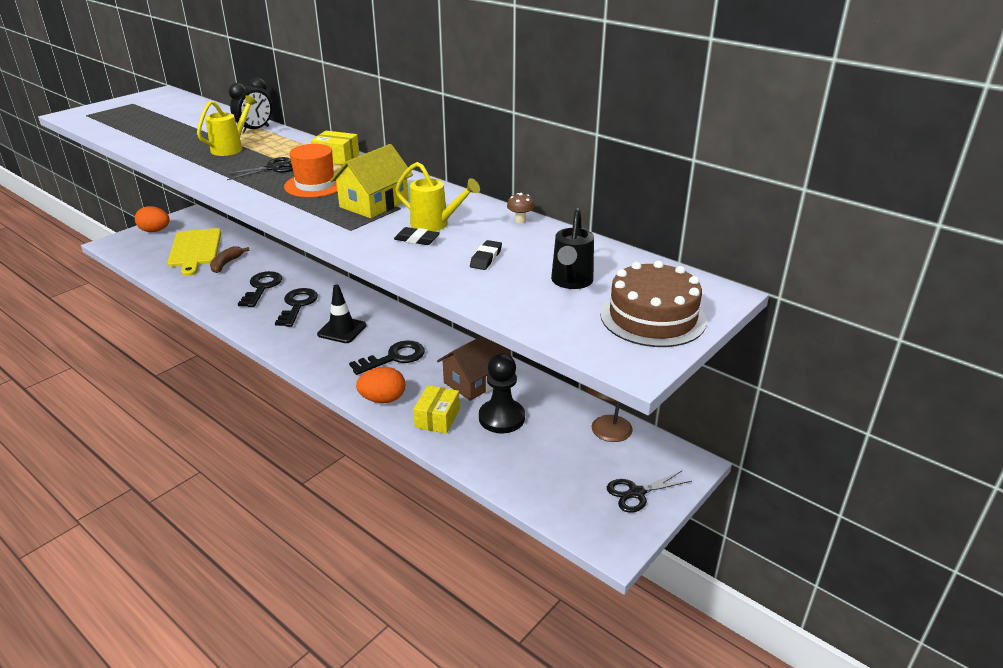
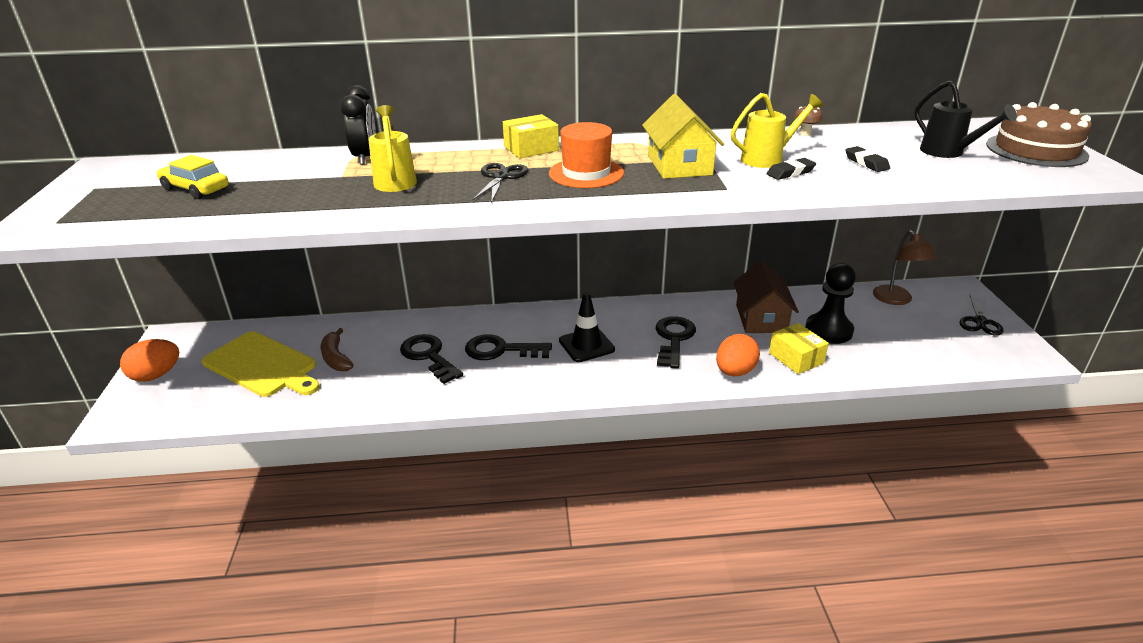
camera: 45 degrees left, 0 degrees up
black key [275,288,318,327] -> black key turned 45 degrees counterclockwise [465,334,552,360]
none -> yellow car [157,155,229,199]

